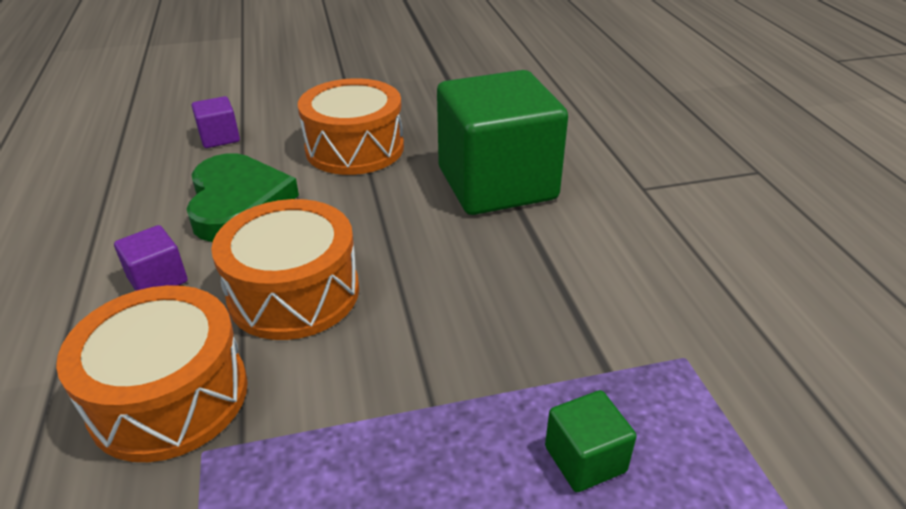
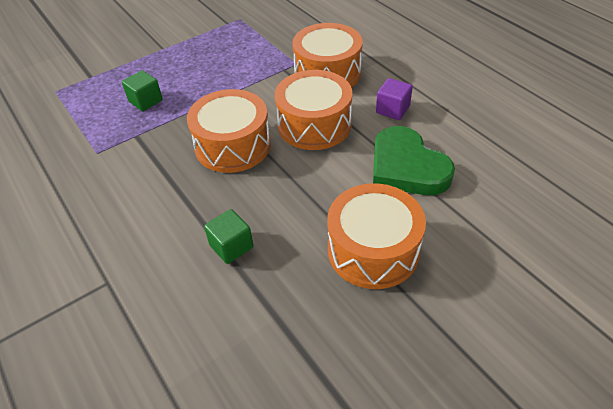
camera: 160 degrees right, 10 degrees up
purple cube [192,96,240,148] -> none
green cube [437,70,568,215] -> green cube [204,209,254,264], size x0.41
none -> orange drum [187,89,271,173]

